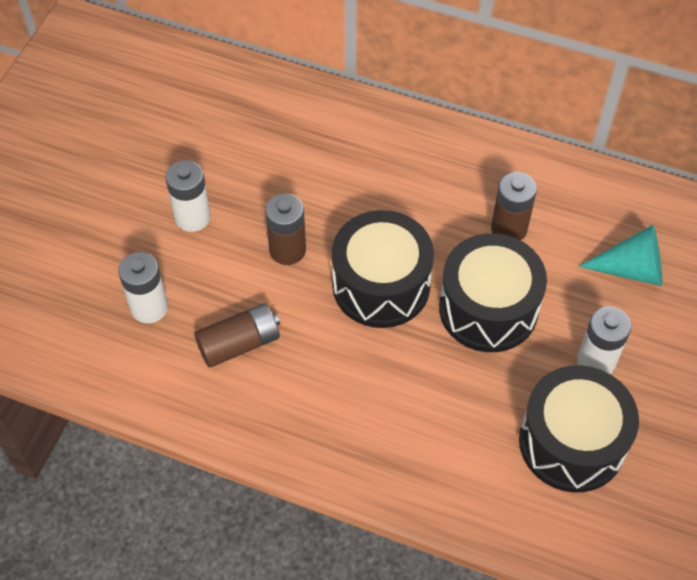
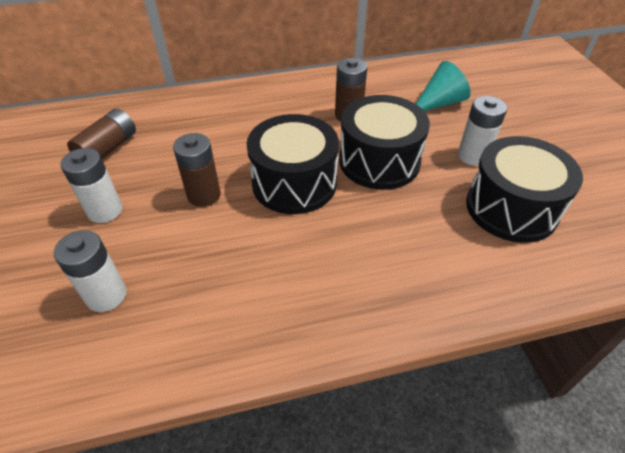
camera: 35 degrees left, 10 degrees down
brown battery [194,303,280,368] -> brown battery moved to [67,109,136,159]

